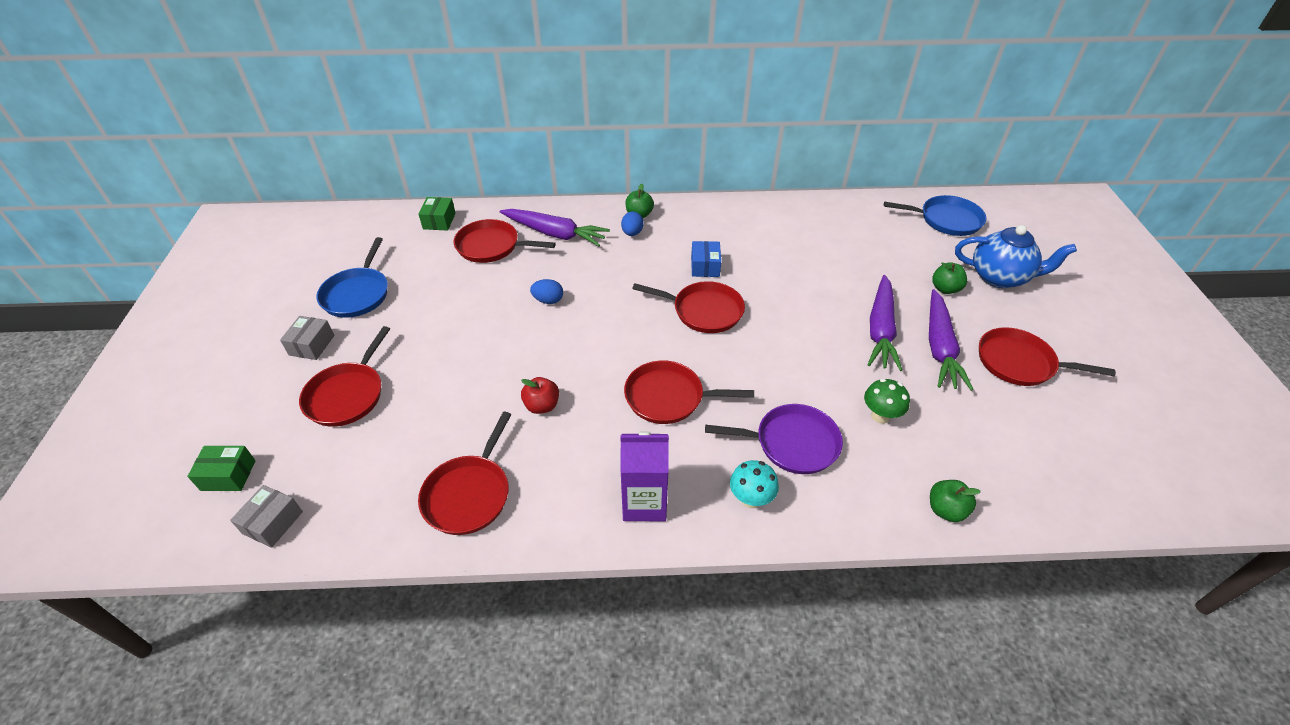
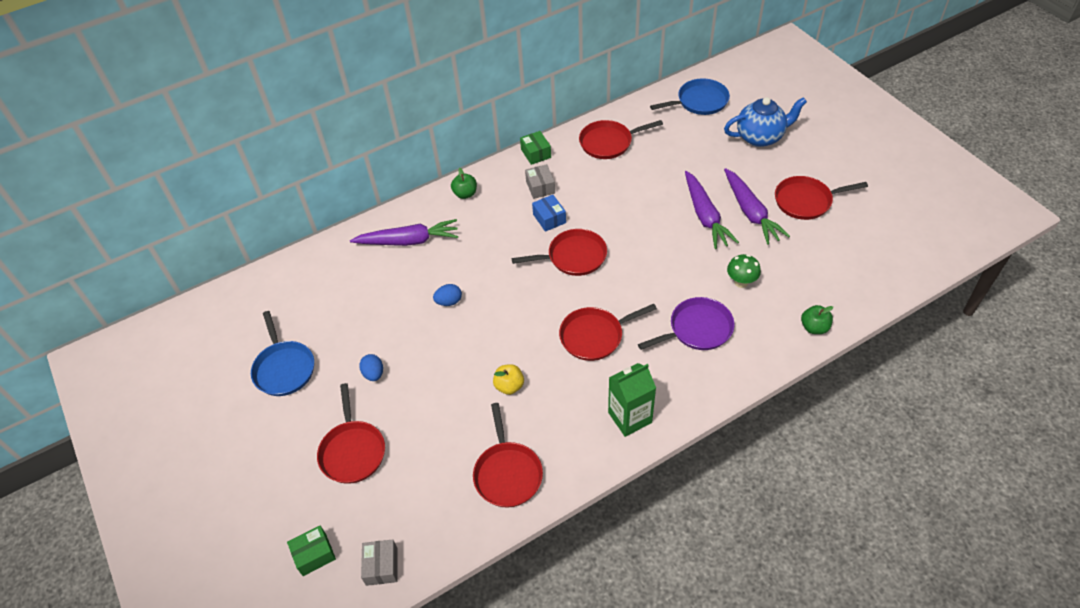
camera: 25 degrees left, 5 degrees up
grey box [280,316,334,360] -> grey box moved to [525,164,555,199]
green box [418,197,456,231] -> green box moved to [520,131,551,165]
red pan [454,219,556,263] -> red pan moved to [579,120,663,159]
red apple [521,377,559,414] -> yellow apple [493,364,524,395]
purple carton [620,431,669,521] -> green carton [608,363,656,437]
blue egg [621,211,644,236] -> blue egg moved to [359,354,383,381]
turquoise mushroom [730,460,779,508] -> none
green apple [932,262,967,294] -> none

